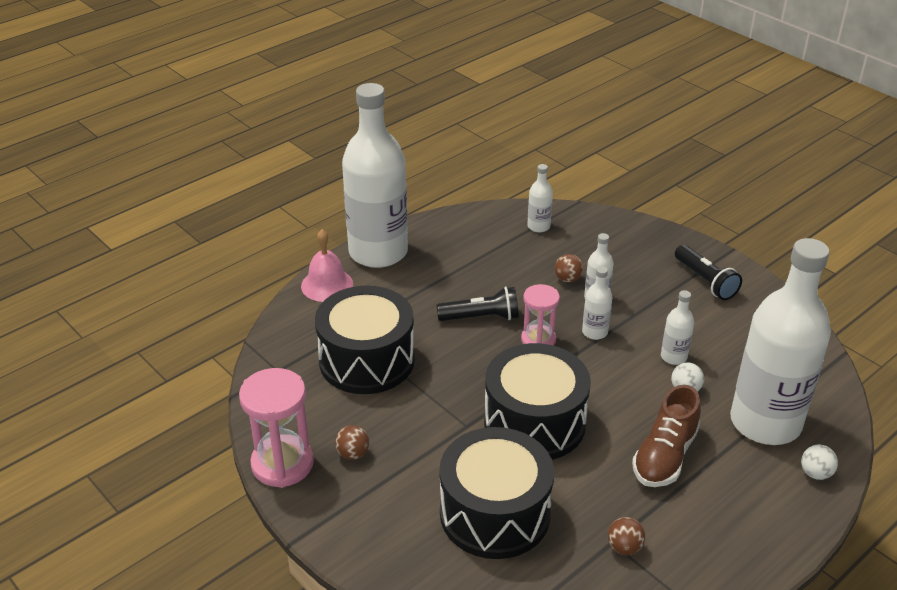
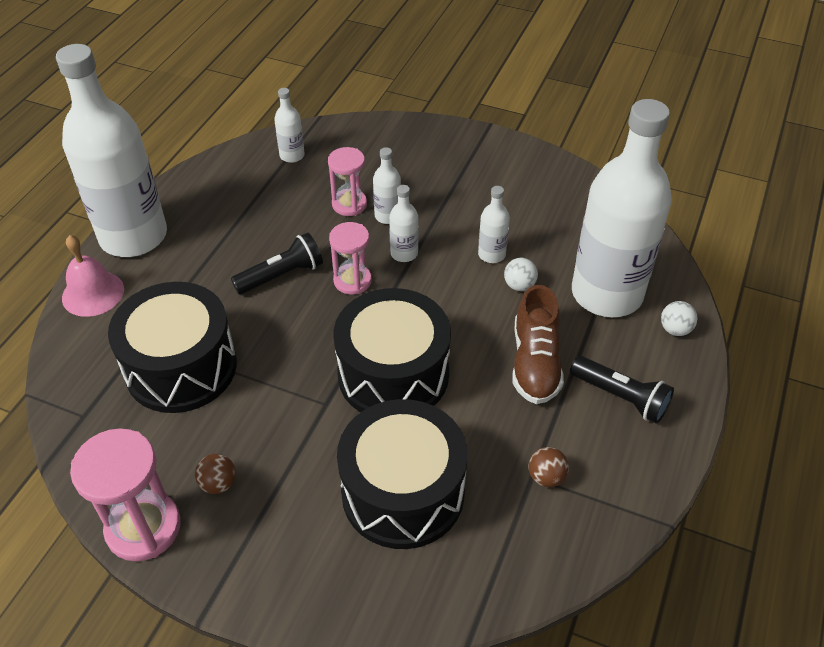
camera: 25 degrees left, 10 degrees up
brown ball [555,254,583,283] -> pink hourglass [328,147,367,216]
black flashlight [675,245,742,300] -> black flashlight moved to [570,356,674,424]

